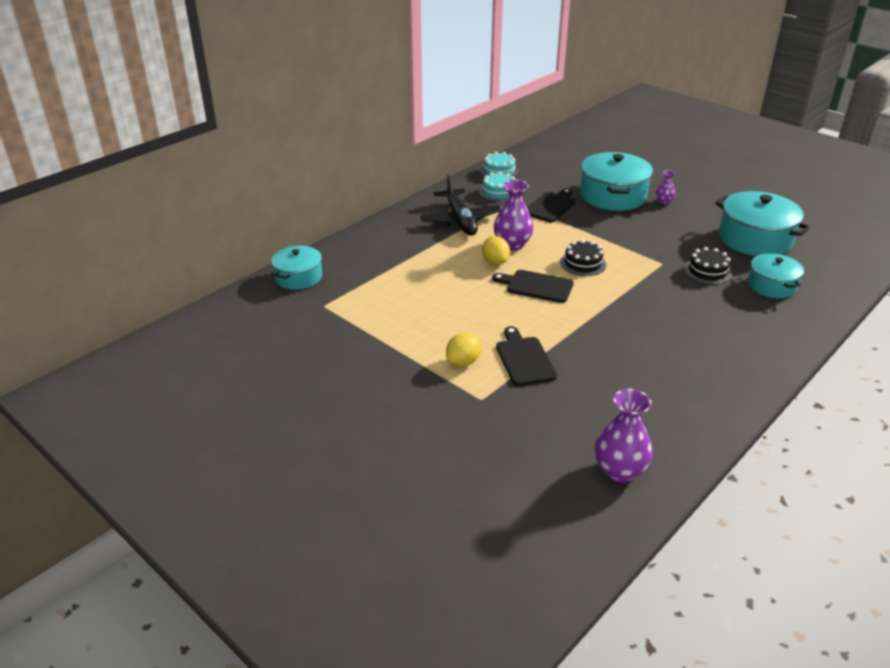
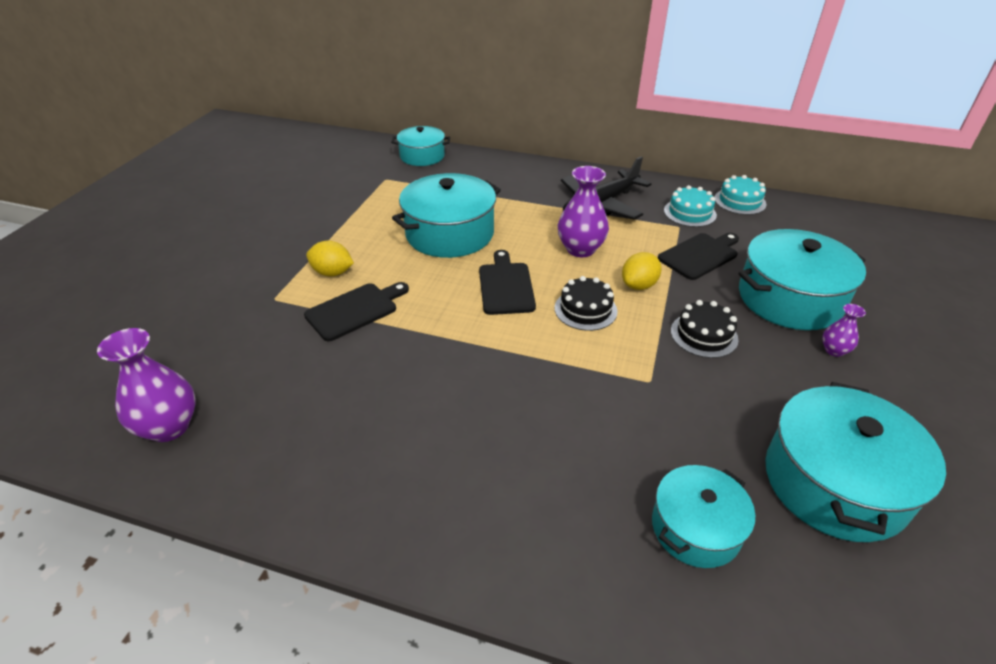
camera: 65 degrees right, 5 degrees up
yellow lemon [482,236,510,265] -> yellow lemon moved to [622,252,662,290]
black cutting board [527,188,575,222] -> black cutting board turned 45 degrees counterclockwise [658,233,739,280]
black cake [684,247,732,284] -> black cake moved to [671,300,738,358]
none -> turquoise pot [392,173,501,258]

